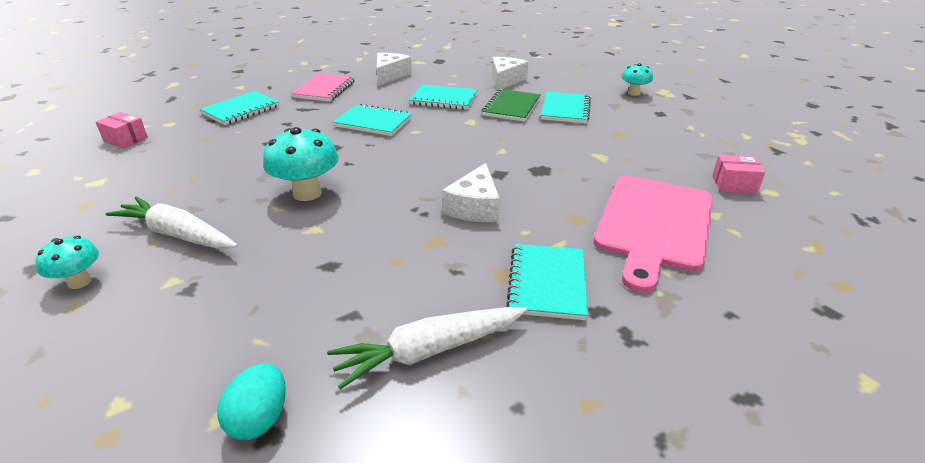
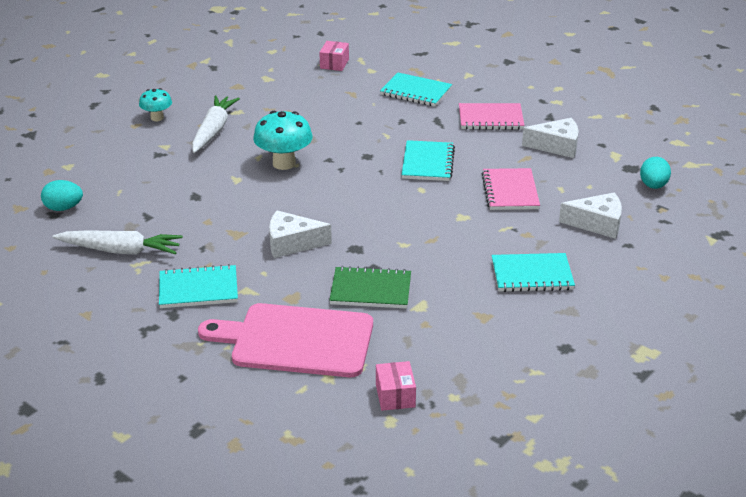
camera: 75 degrees right, 0 degrees up
white carrot [327,307,527,389] -> white carrot turned 135 degrees clockwise [52,230,183,255]
turquoise notebook [409,84,477,110] -> pink notebook [481,168,540,210]
green notebook [481,89,541,122] -> green notebook moved to [329,266,411,309]
turquoise mushroom [621,63,653,96] -> none
none -> turquoise egg [640,157,671,189]

